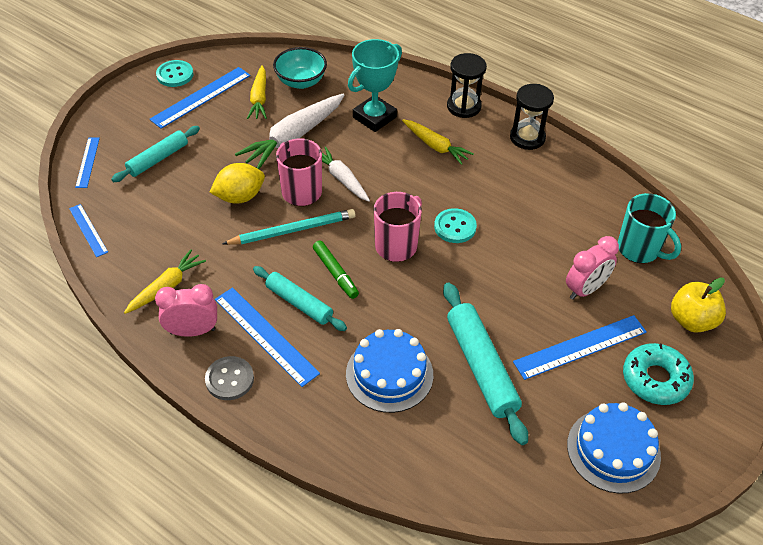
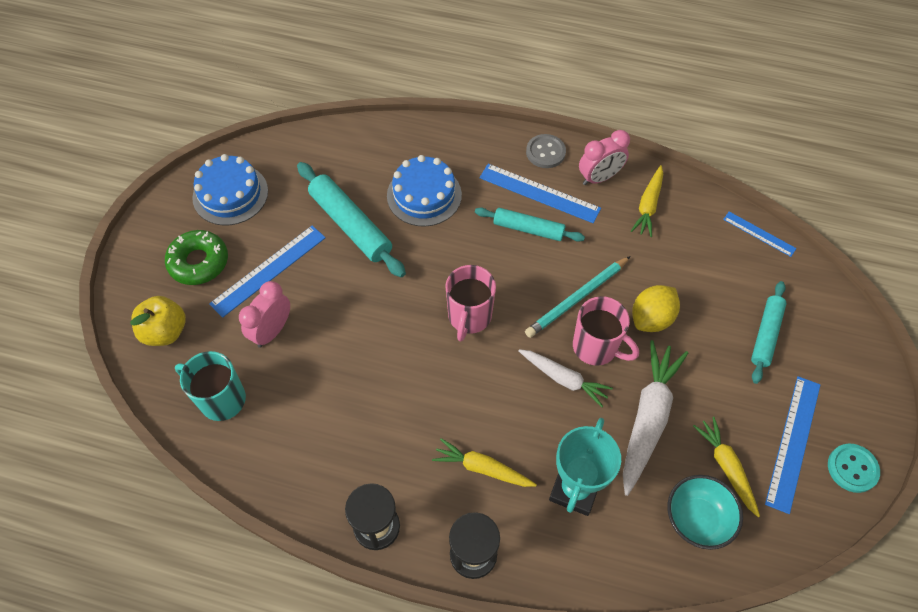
camera: 160 degrees right, 10 degrees up
blue ruler [75,138,100,188] -> none
green marker [313,241,359,299] -> none
turquoise button [434,208,477,243] -> none
turquoise donut [623,343,694,405] -> green donut [165,230,228,285]

